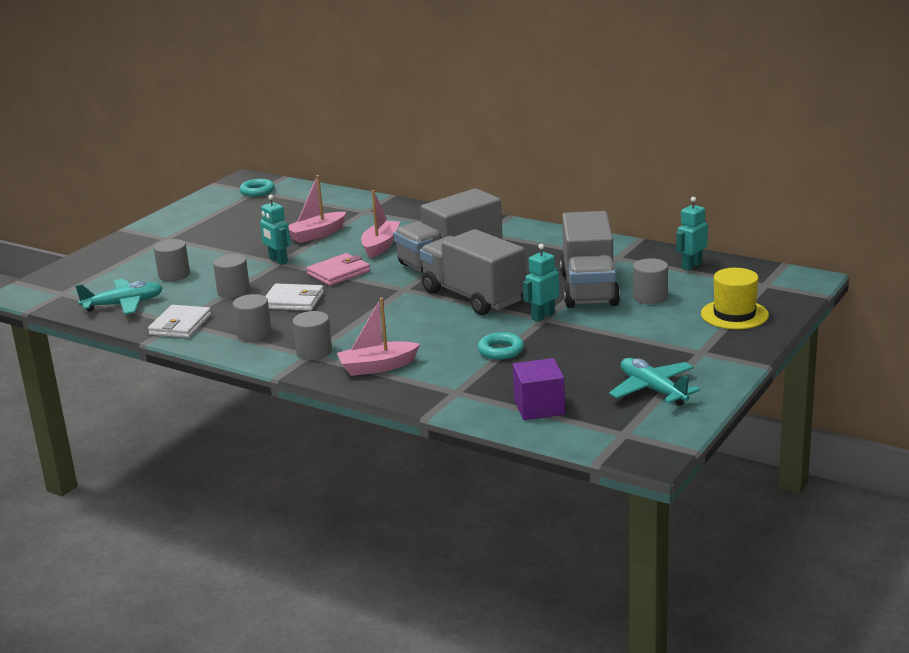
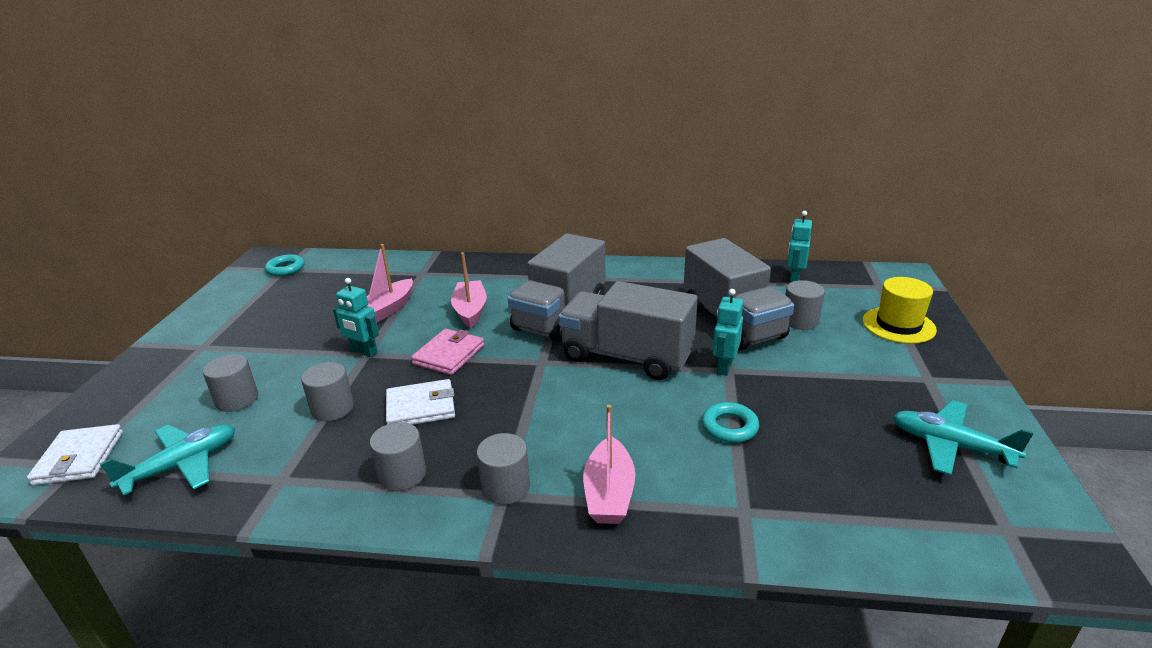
camera: 25 degrees left, 5 degrees up
white wallet [148,305,211,338] -> white wallet moved to [27,424,123,485]
pink boat [337,297,420,376] -> pink boat turned 45 degrees counterclockwise [583,405,636,524]
purple cube [513,358,565,420] -> none

